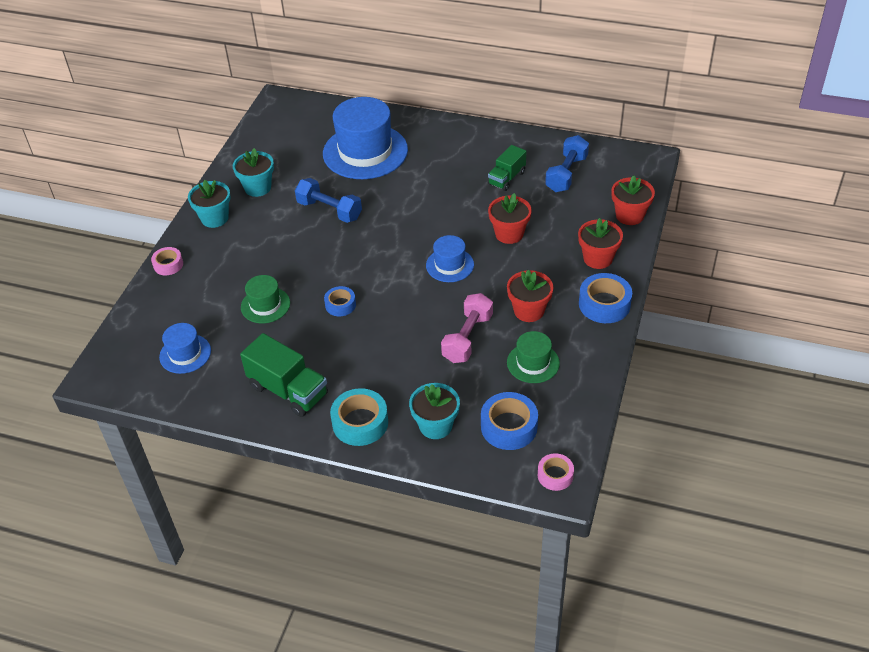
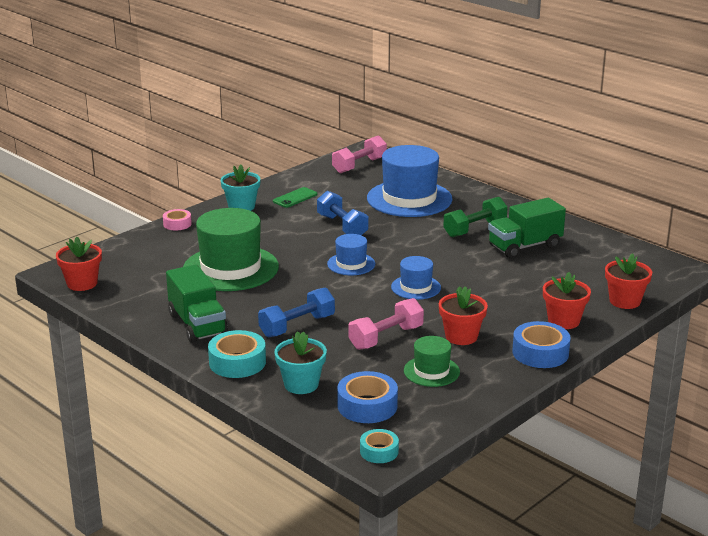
camera: 25 degrees right, 20 degrees down
blue hat [159,323,211,374] -> blue hat moved to [327,234,375,275]
turquoise flower pot [233,148,274,197] -> green phone [273,187,318,208]
green hat [241,275,290,323] -> green hat [183,208,279,291], size x1.98
blue tape [324,286,356,316] -> none
green truck [488,145,526,191] -> green truck [488,198,566,258], size x1.58
red flower pot [488,193,532,244] -> red flower pot moved to [56,237,102,291]
pink tape [538,453,574,491] -> turquoise tape [360,429,399,463]
blue dumbbell [545,135,589,192] -> blue dumbbell moved to [258,288,335,337]
none -> pink dumbbell [332,135,387,173]
none -> green dumbbell [443,197,507,237]

